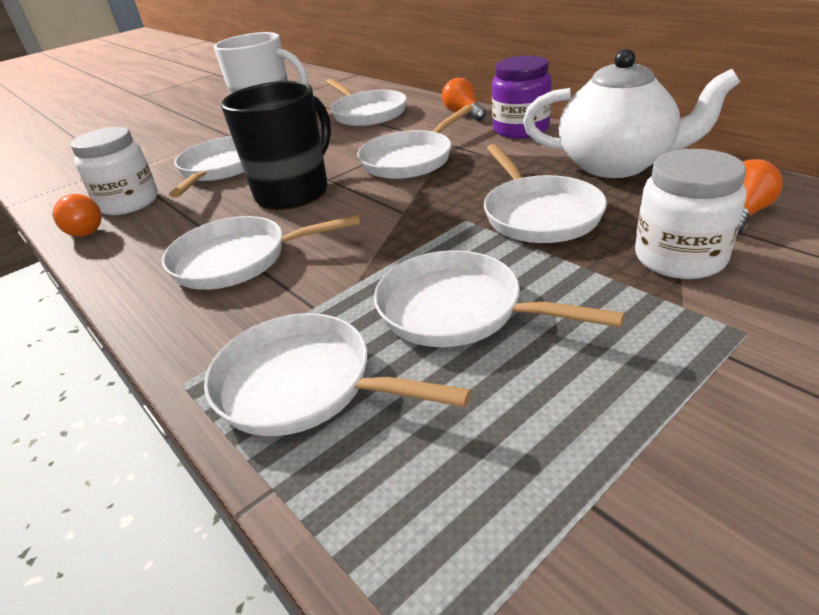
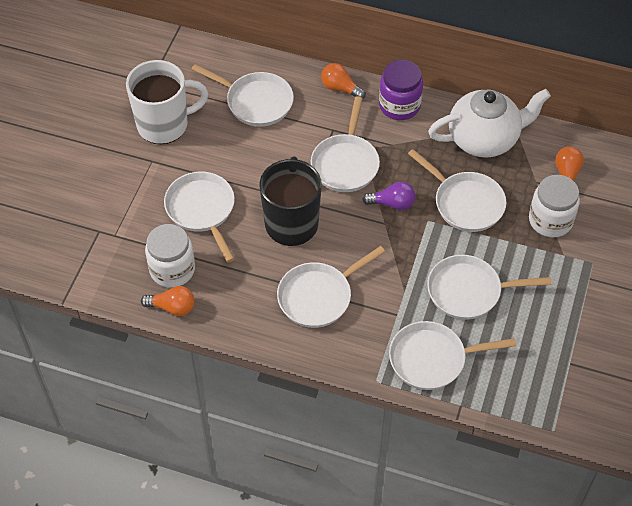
camera: 35 degrees left, 20 degrees up
none -> purple light bulb [362,182,415,210]

